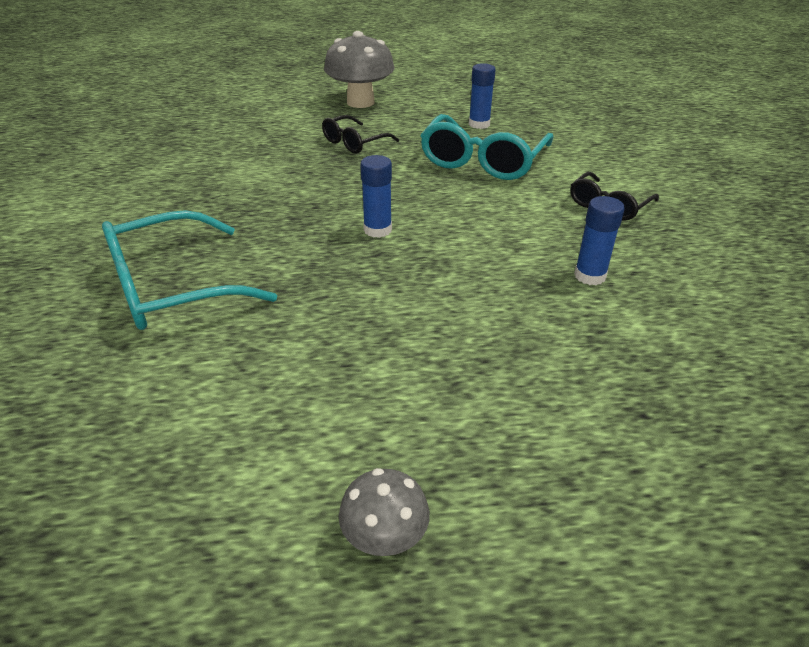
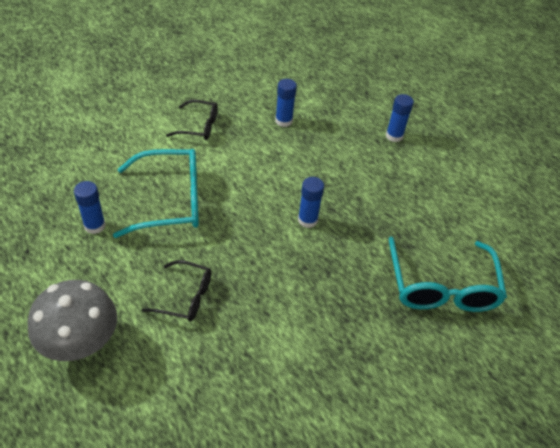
camera: 125 degrees left, 10 degrees up
turquoise glasses [102,210,277,330] -> turquoise glasses turned 60 degrees clockwise [389,237,507,312]
grey mushroom [339,468,430,556] -> none
none -> blue glue stick [386,94,414,142]

